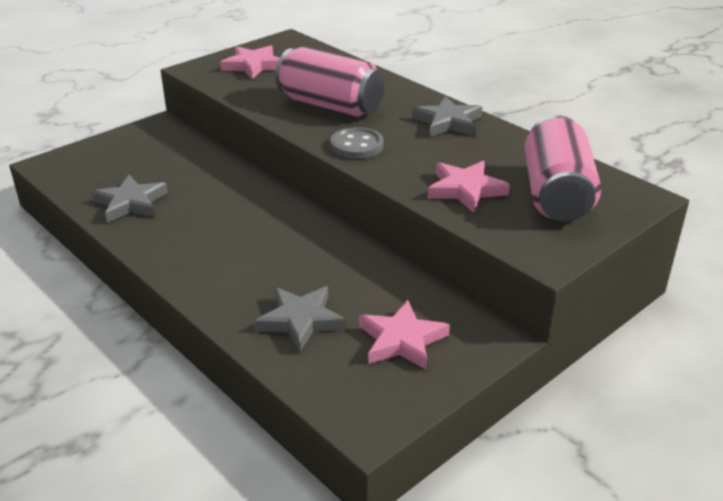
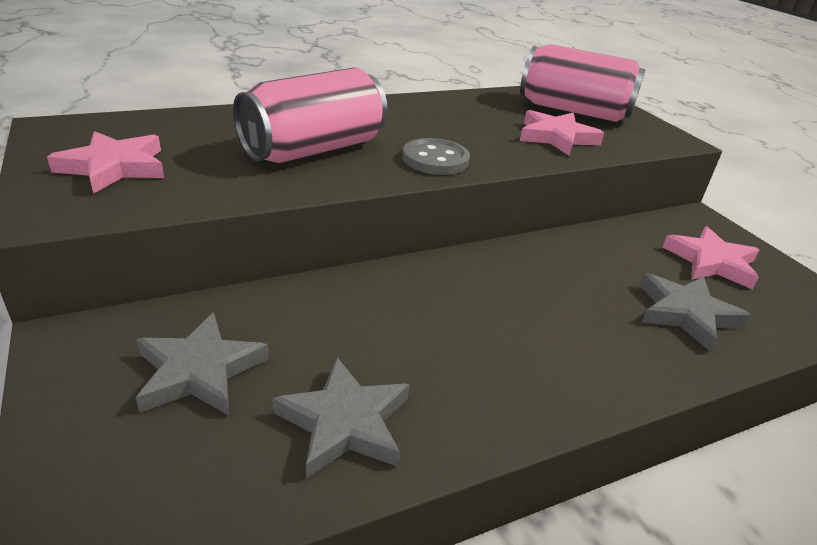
camera: 75 degrees left, 0 degrees up
grey star [412,96,482,137] -> grey star moved to [136,312,269,415]

